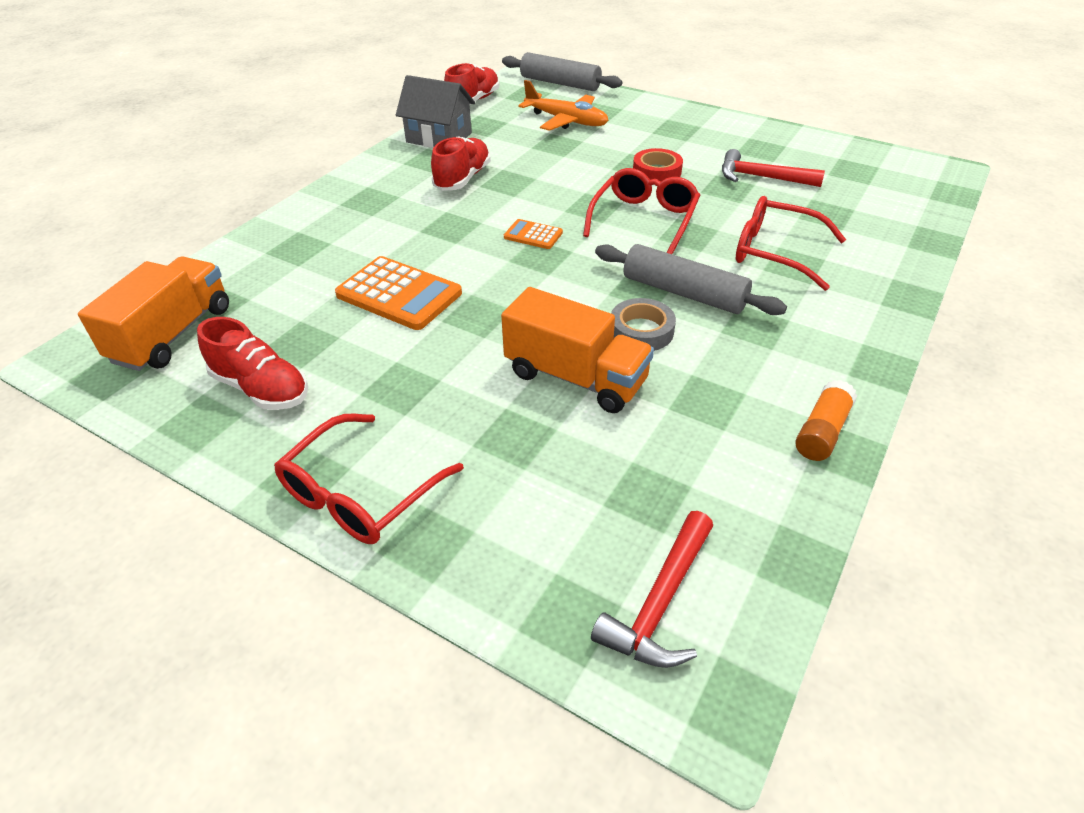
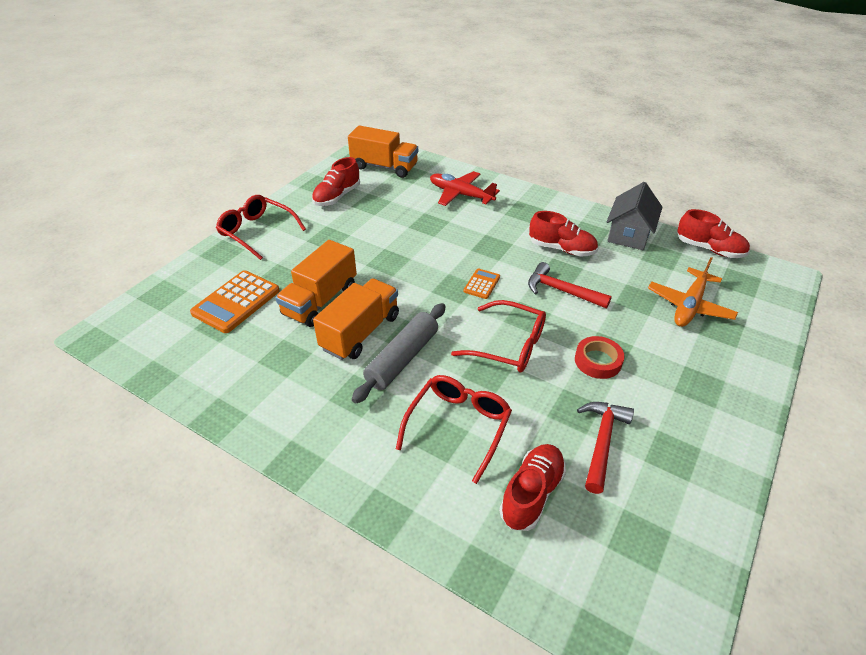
camera: 90 degrees right, 0 degrees up
orange calculator [335,256,462,330] -> orange calculator moved to [190,270,280,333]
grey rolling pin [502,52,622,91] -> none
red hammer [591,511,713,668] -> red hammer moved to [528,262,612,309]
grey tape [611,298,676,351] -> orange truck [313,278,399,360]
orange glue stick [796,380,857,461] -> none
none -> red plane [430,171,500,206]
none -> red shoe [499,444,566,531]

